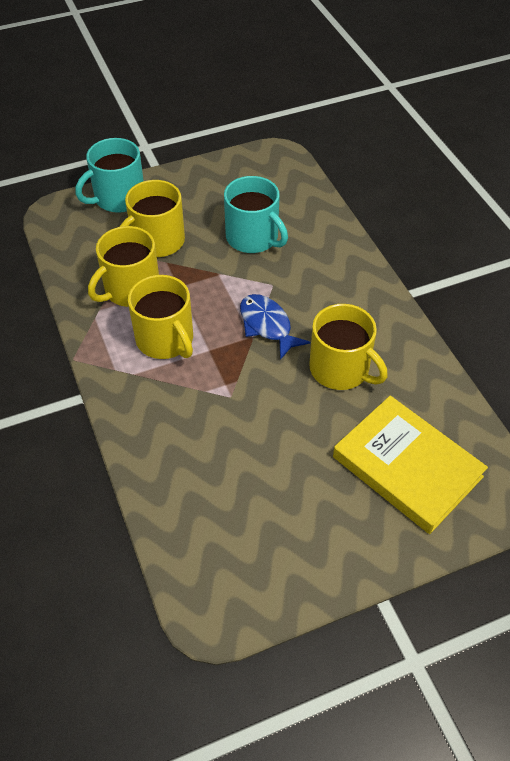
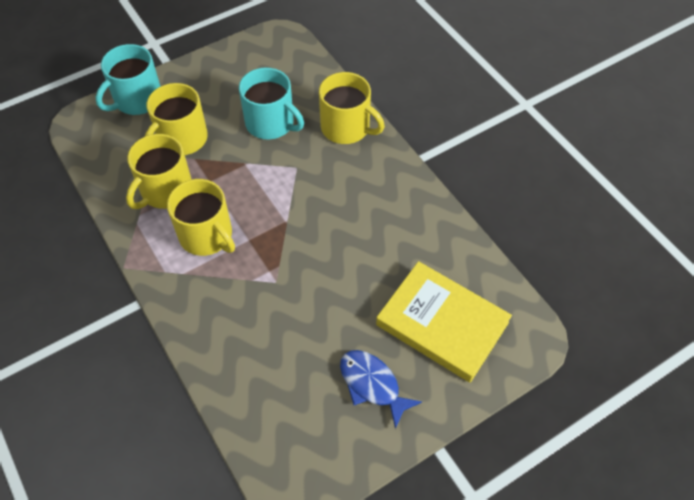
camera: 10 degrees left, 5 degrees up
blue fish [240,294,311,360] -> blue fish moved to [340,350,422,429]
yellow mug [309,304,388,390] -> yellow mug moved to [319,72,385,144]

